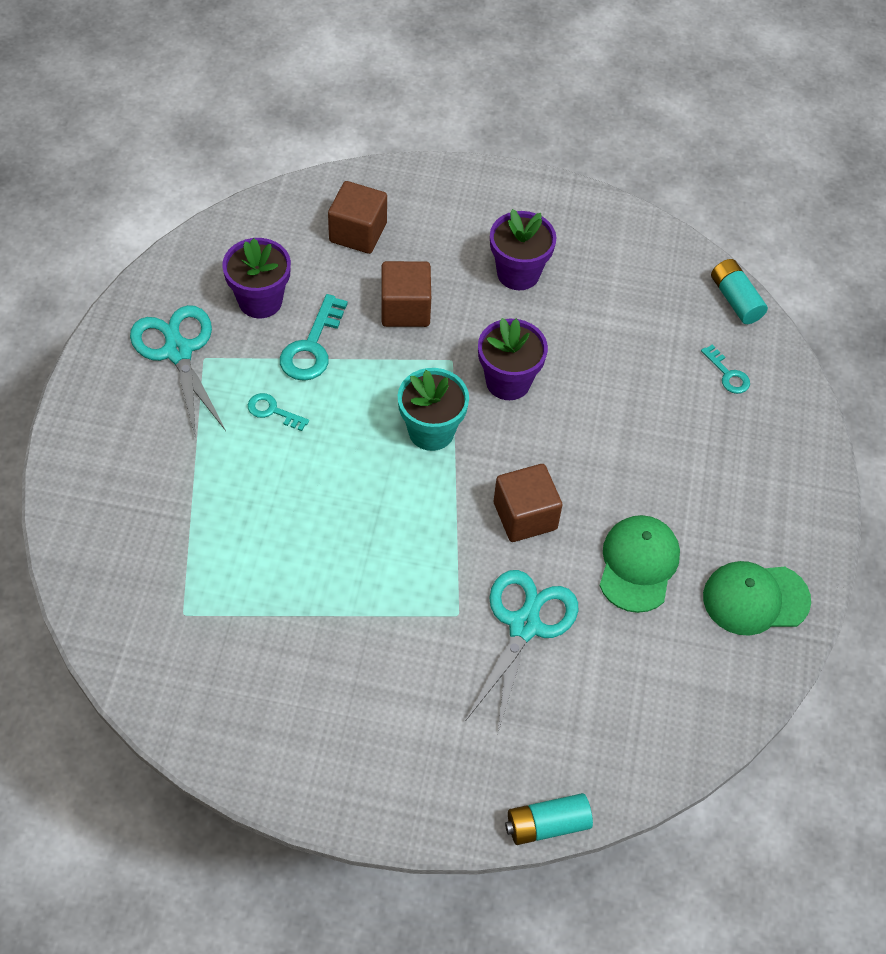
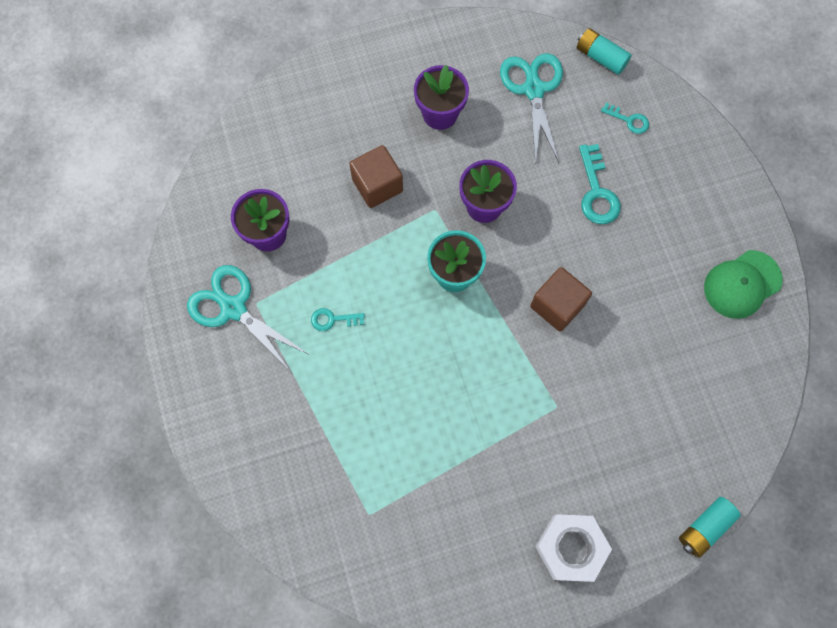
camera: 25 degrees left, 15 degrees up
turquoise key [280,294,348,381] -> turquoise key moved to [579,144,621,224]
brown cube [328,181,387,254] -> none
turquoise scissors [466,570,578,732] -> turquoise scissors moved to [500,53,563,165]
green cap [599,515,680,613] -> none
none -> white nut [535,514,612,582]

